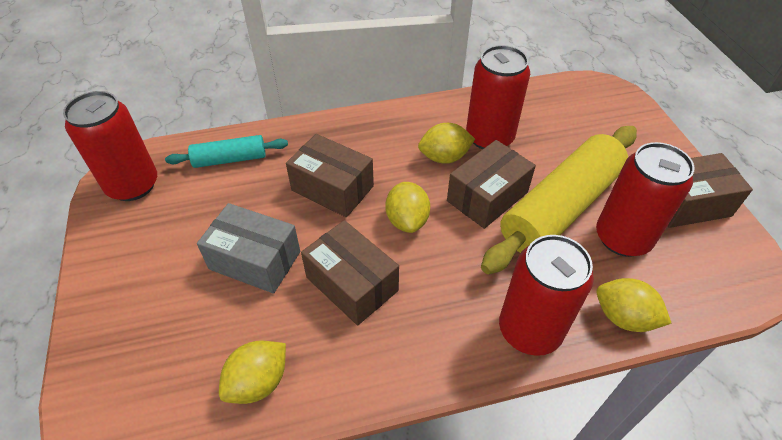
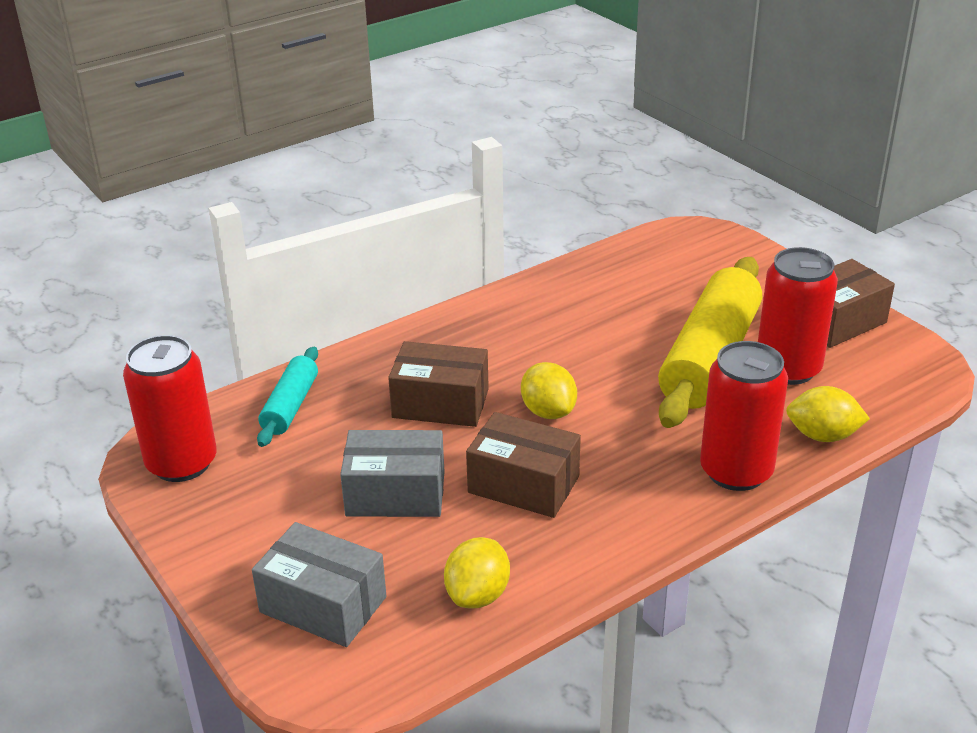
camera: 20 degrees left, 15 degrees down
turquoise rolling pin [165,135,288,168] -> turquoise rolling pin turned 45 degrees counterclockwise [257,347,318,447]
yellow lemon [418,123,475,164] -> none
brown box [447,140,536,229] -> none
red can [466,45,530,150] -> none
none -> grey box [252,522,386,647]

